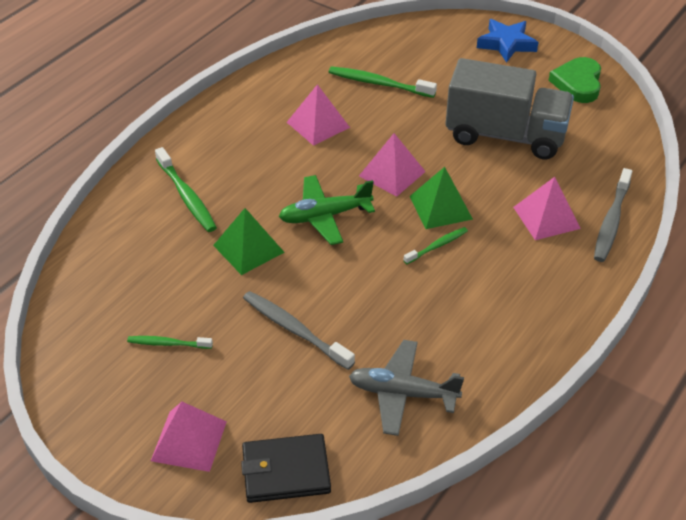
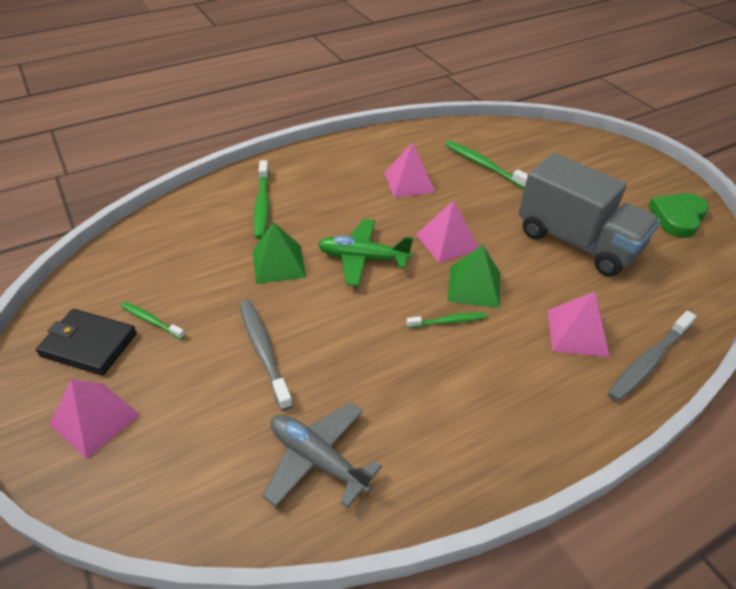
camera: 25 degrees right, 0 degrees up
black wallet [241,434,331,503] -> black wallet moved to [36,309,137,375]
blue star [477,19,538,63] -> none

